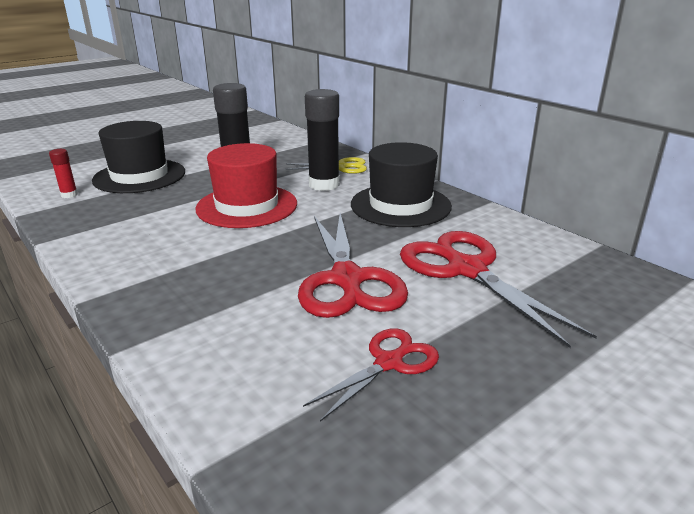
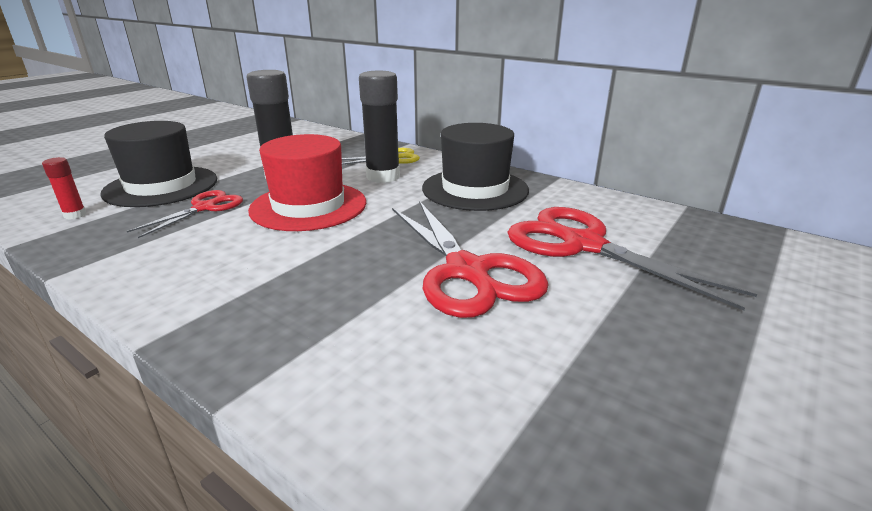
camera: 15 degrees left, 0 degrees up
red scissors [303,328,439,422] -> red scissors moved to [127,190,243,238]

